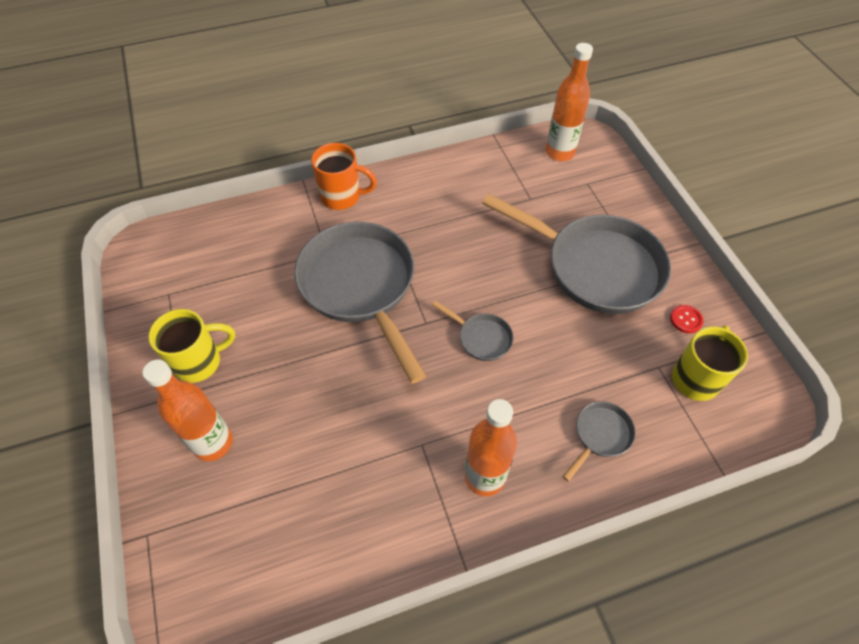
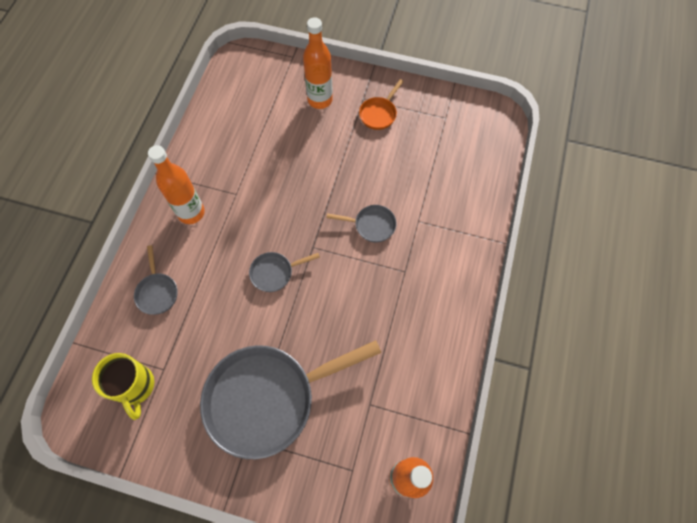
camera: 125 degrees right, 10 degrees up
yellow mug [148,309,235,383] -> orange pan [359,79,404,130]
grey pan [294,222,426,384] -> grey pan [326,205,397,243], size x0.43
orange mug [311,143,377,210] -> none
red button [670,305,703,333] -> none

